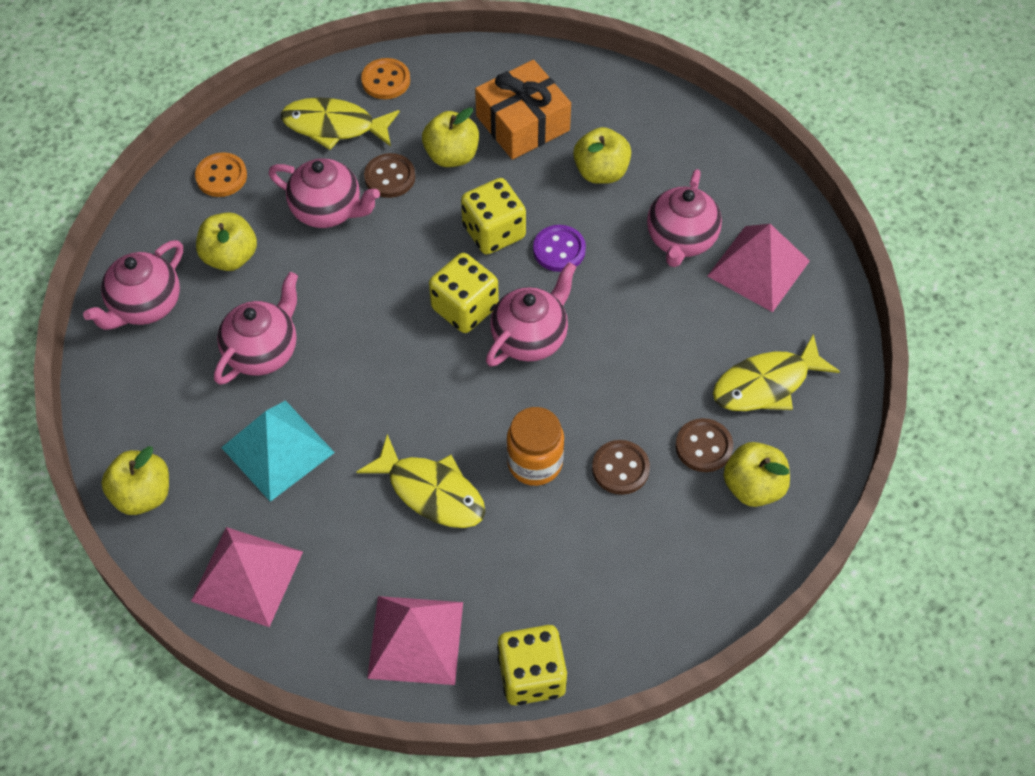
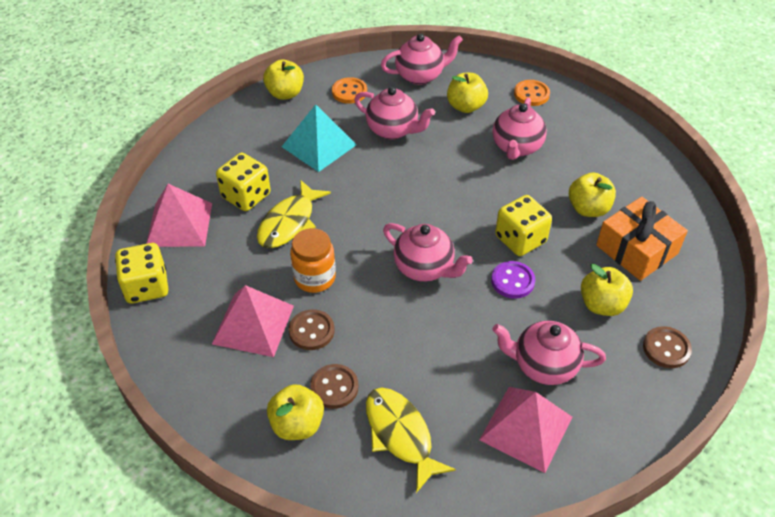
camera: 85 degrees right, 10 degrees down
pink teapot [83,240,183,330] -> pink teapot turned 135 degrees clockwise [381,34,463,85]
pink pyramid [191,527,303,627] -> pink pyramid moved to [212,285,294,357]
yellow fish [281,97,400,150] -> none
orange button [361,58,410,99] -> orange button moved to [332,77,367,104]
brown button [364,153,415,198] -> brown button moved to [643,326,692,368]
yellow dice [429,253,499,333] -> yellow dice moved to [216,153,271,211]

